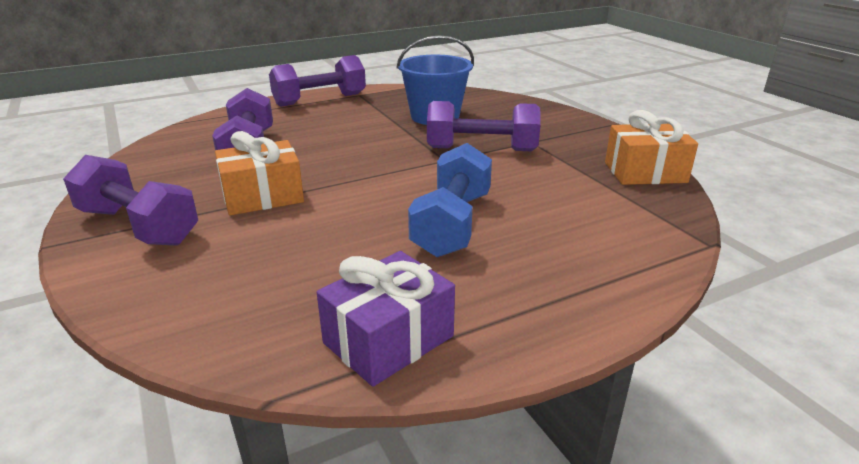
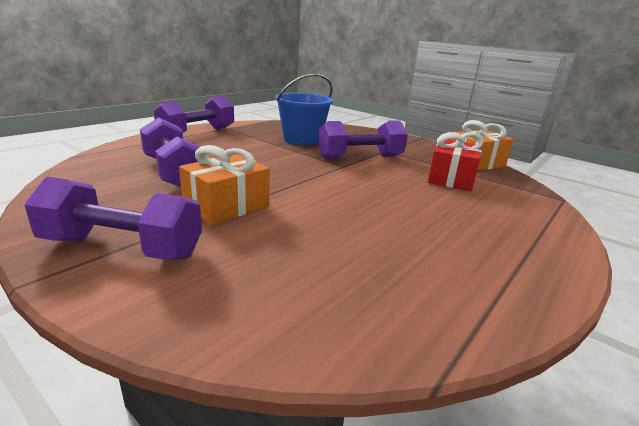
camera: 25 degrees left, 5 degrees down
purple gift [317,251,455,387] -> none
blue dumbbell [408,143,492,258] -> none
none -> red gift [428,132,484,191]

